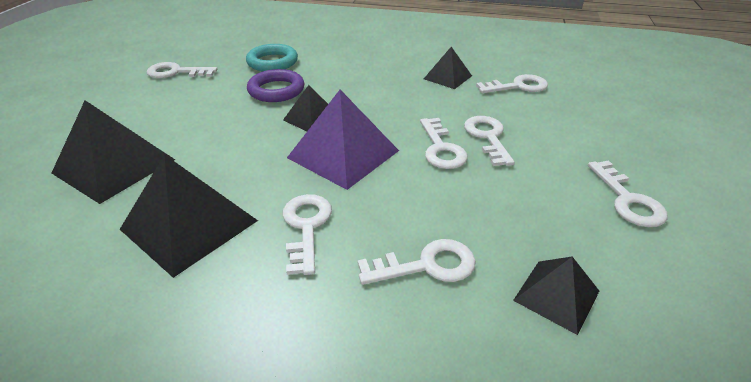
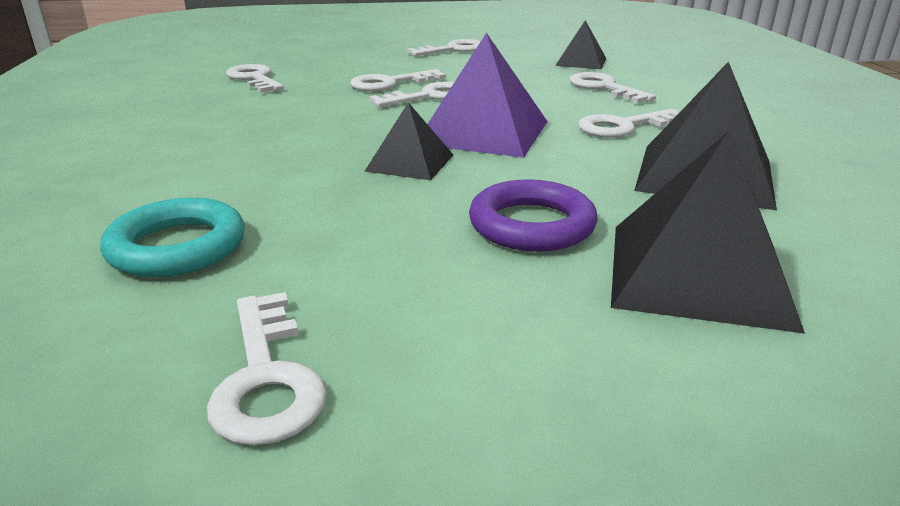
camera: 110 degrees left, 10 degrees down
purple ring [247,69,304,102] -> purple ring moved to [469,180,598,252]
black pyramid [424,47,472,89] -> none

